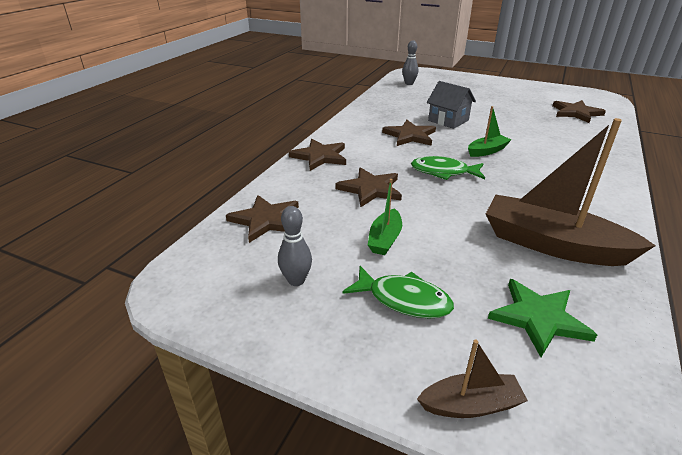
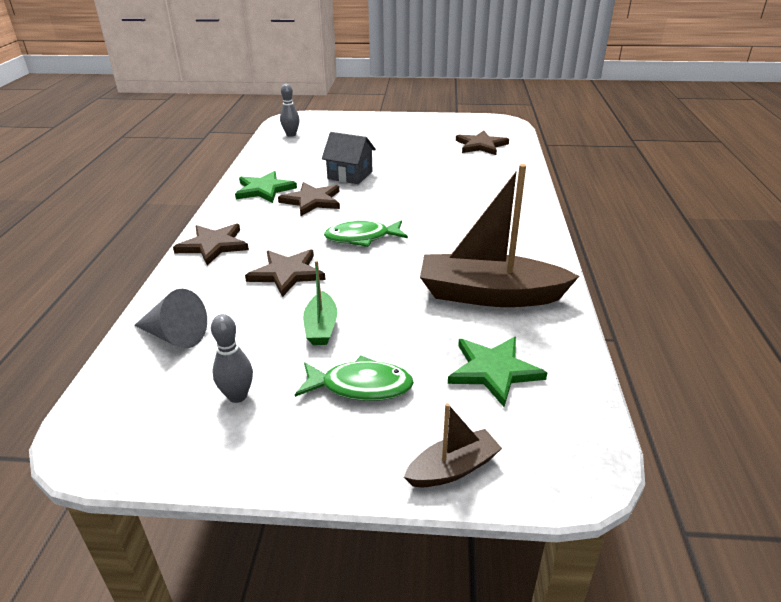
camera: 20 degrees left, 0 degrees up
brown star [226,195,299,243] -> grey cone [134,289,207,348]
green boat [468,106,511,157] -> none
none -> green star [235,171,297,203]

